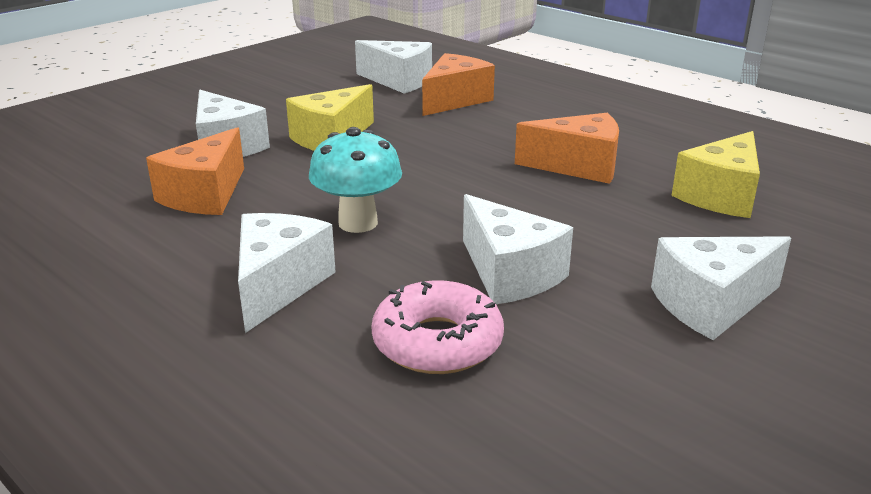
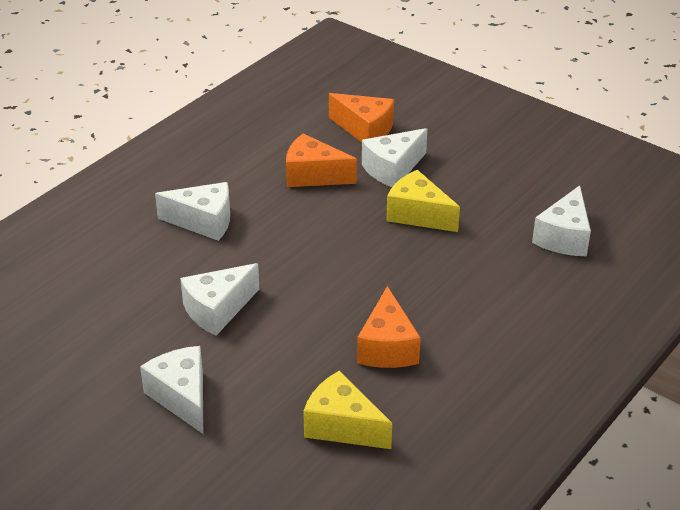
camera: 85 degrees right, 10 degrees up
turquoise mushroom [309,127,402,233] -> none
pink donut [371,281,504,374] -> none
orange cheese [422,53,495,116] -> orange cheese moved to [329,93,394,142]

